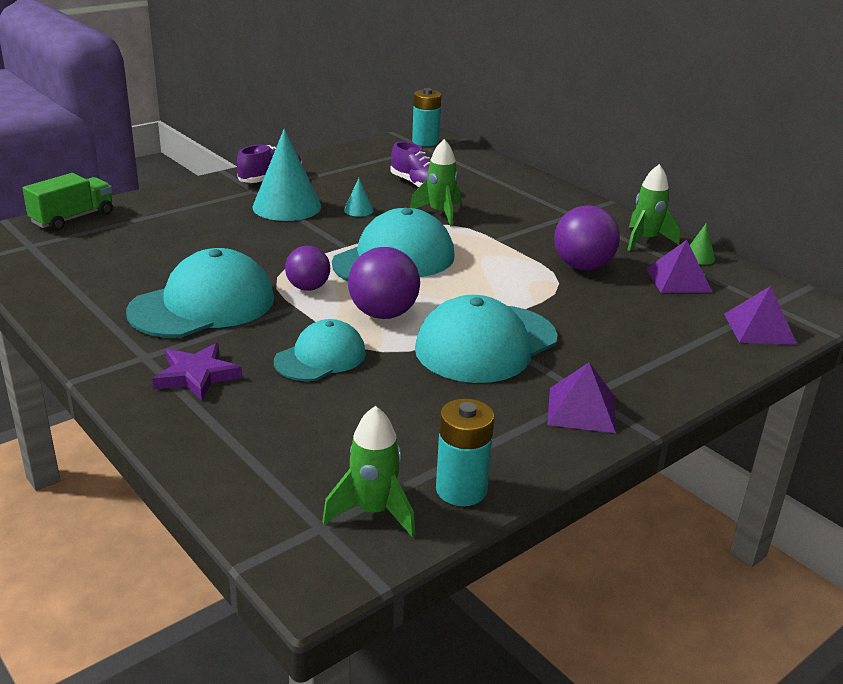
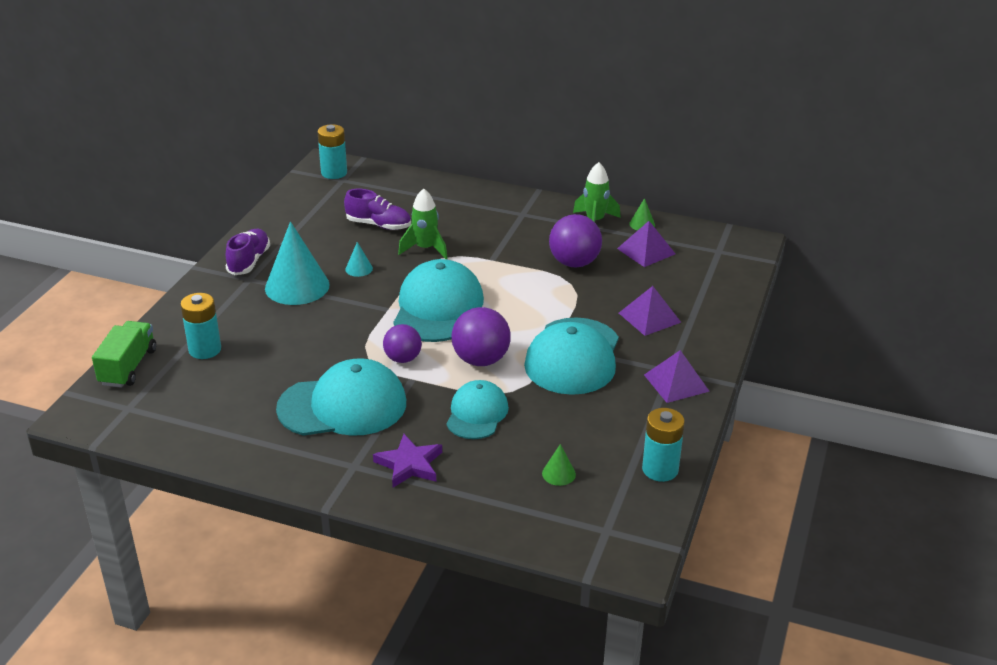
camera: 30 degrees left, 5 degrees up
turquoise cap [126,248,274,338] -> turquoise cap turned 60 degrees clockwise [276,358,406,436]
green rocket [322,406,415,537] -> none
purple pyramid [724,286,797,345] -> purple pyramid moved to [619,286,681,336]
none -> turquoise battery [180,293,221,359]
none -> green cone [542,444,576,486]

